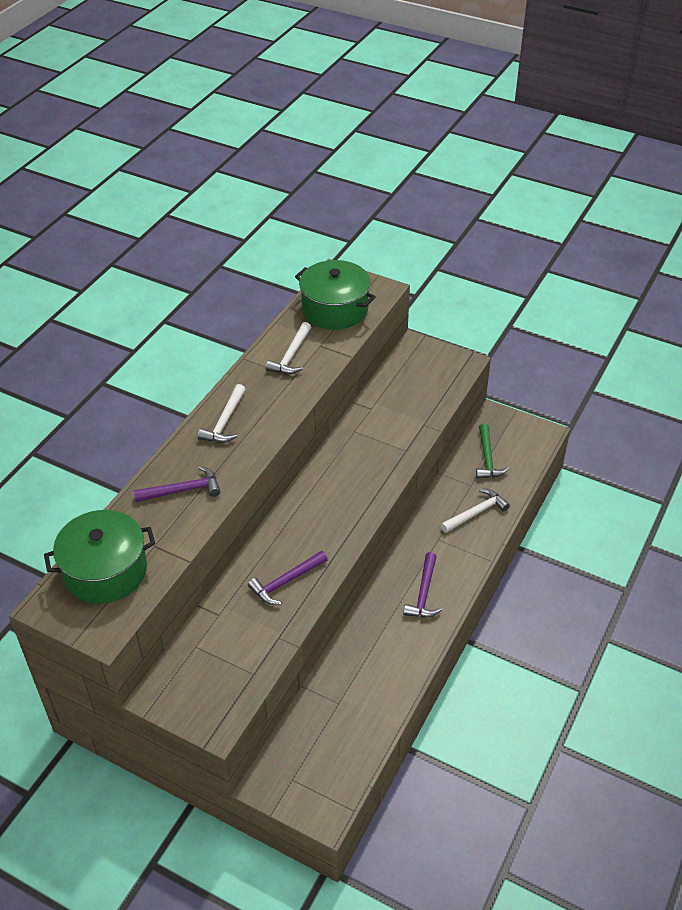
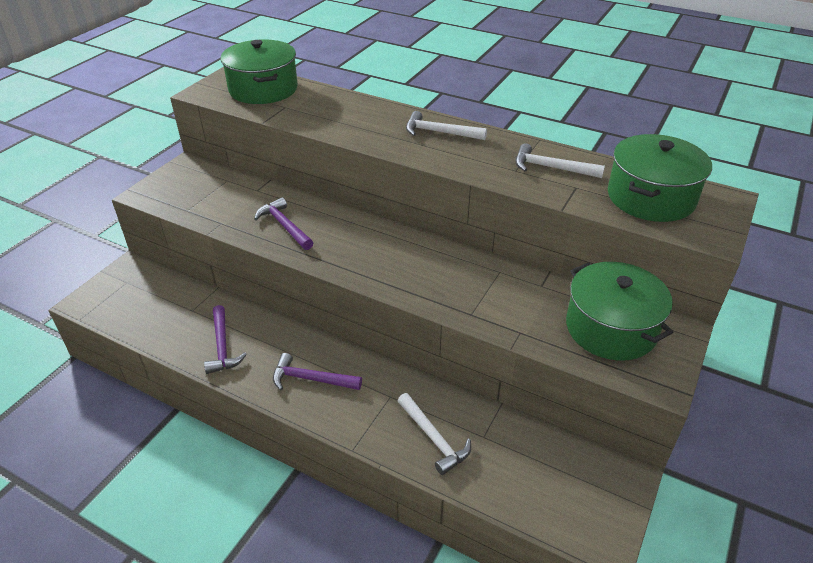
camera: 90 degrees right, 5 degrees down
purple hammer [134,466,220,502] -> purple hammer moved to [204,305,247,374]
green hammer [476,424,509,479] -> none
none -> green pot [566,262,673,361]

